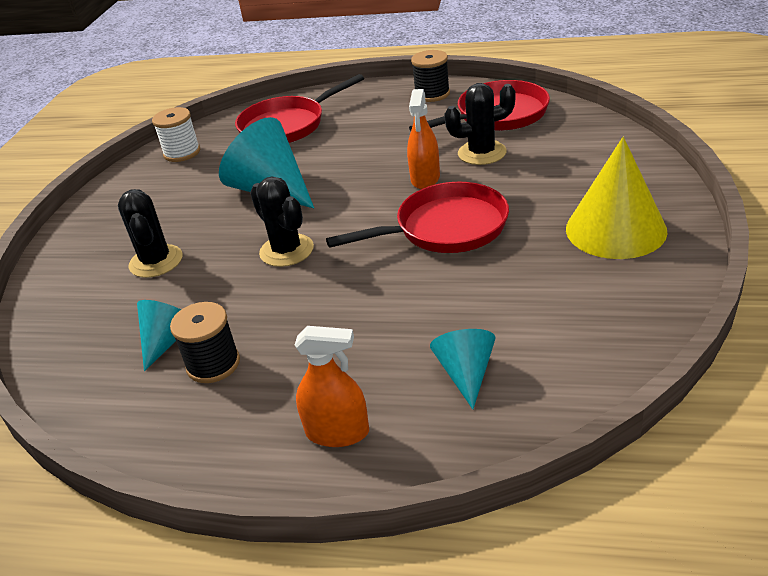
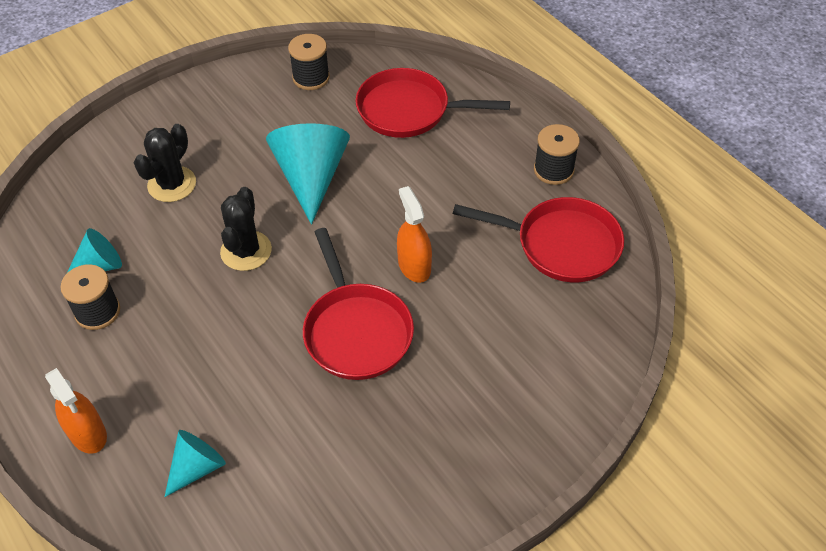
camera: 40 degrees right, 15 degrees up
white spool [152,107,200,162] -> black spool [288,34,330,90]
red pan [326,182,509,253] -> red pan turned 45 degrees clockwise [303,228,414,380]
orange spray bottle [407,89,440,189] -> orange spray bottle turned 105 degrees clockwise [397,186,432,283]
black cactus [444,83,516,165] -> none
yellow cone [566,137,668,259] -> none

